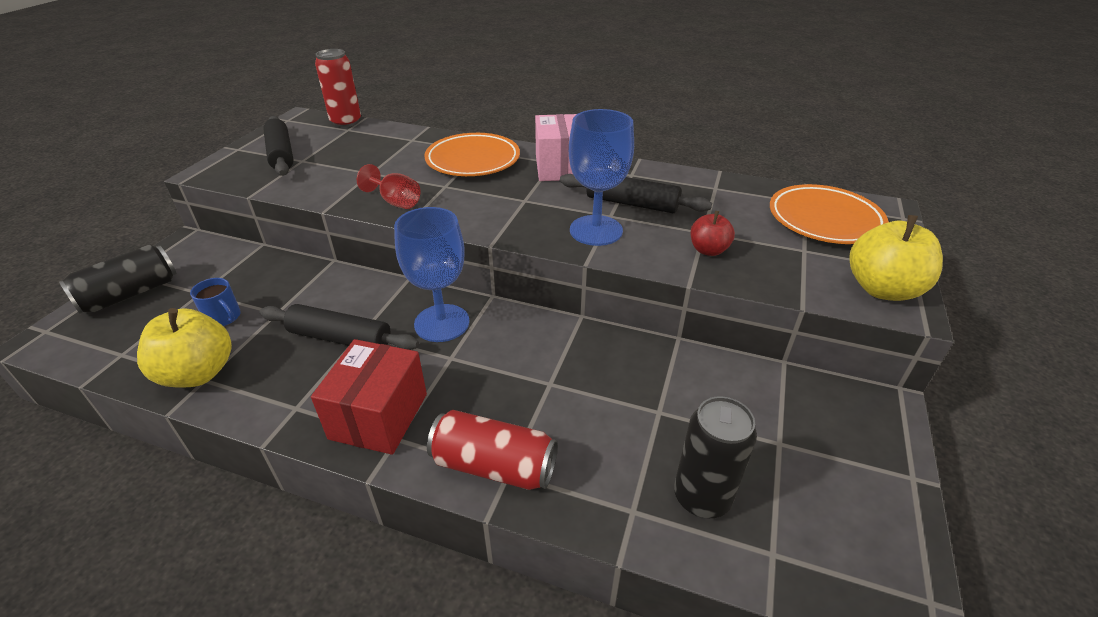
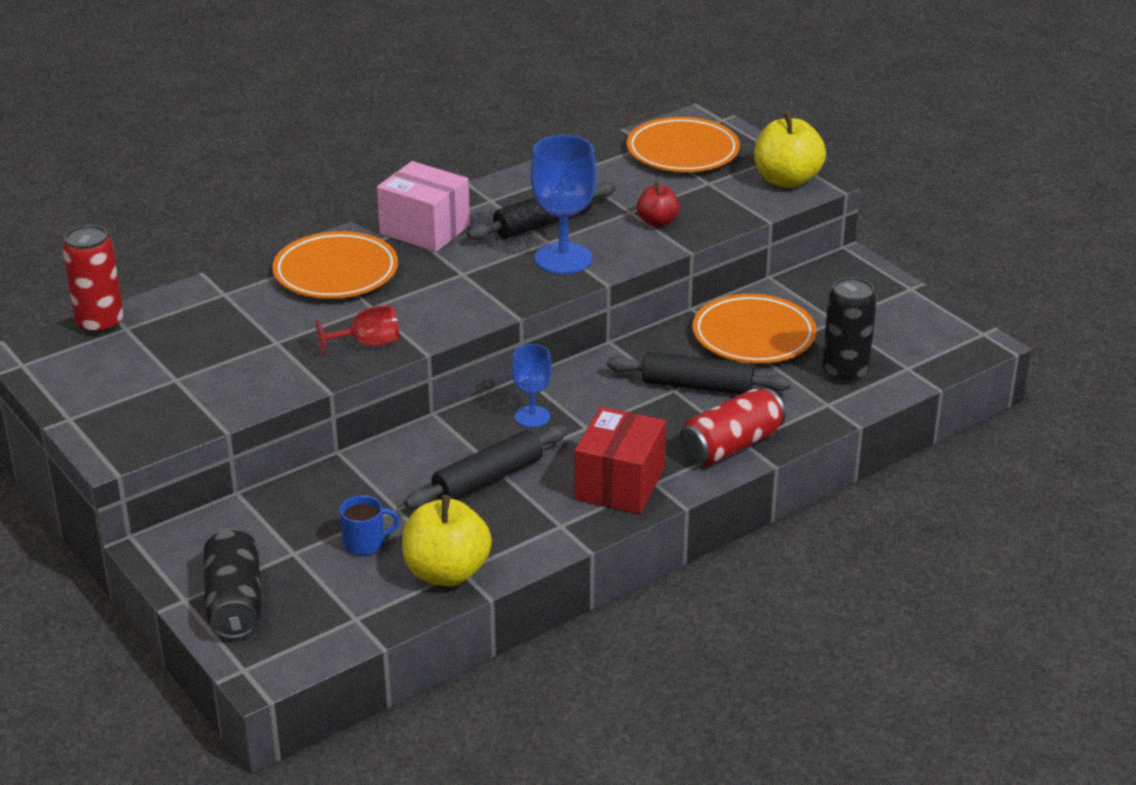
camera: 55 degrees left, 5 degrees down
black rolling pin [263,116,294,176] -> black rolling pin moved to [607,352,791,395]
red box [311,339,427,455] -> red box turned 60 degrees clockwise [574,407,666,514]
blue goblet [394,207,470,342] -> blue goblet [512,344,552,427], size x0.58
none -> orange plate [692,294,816,363]

